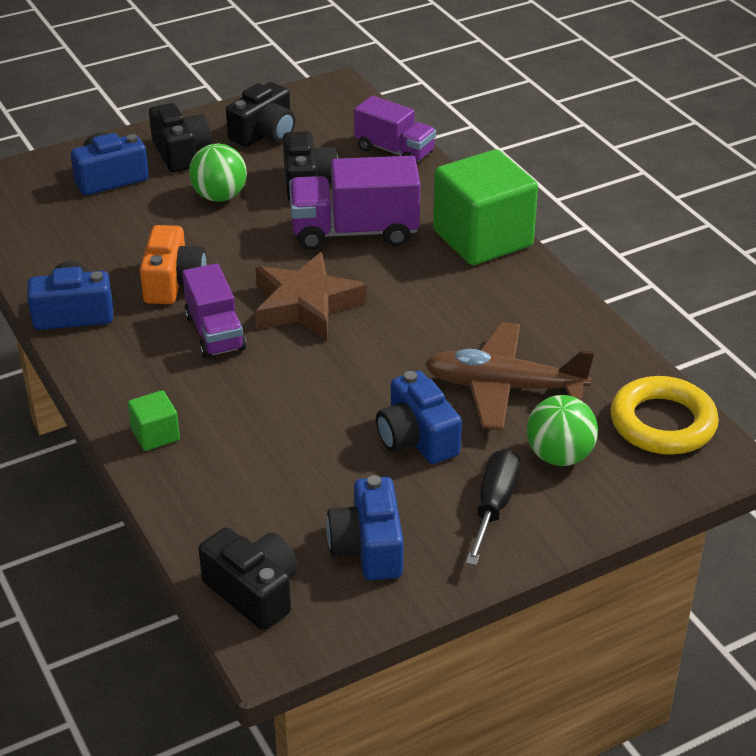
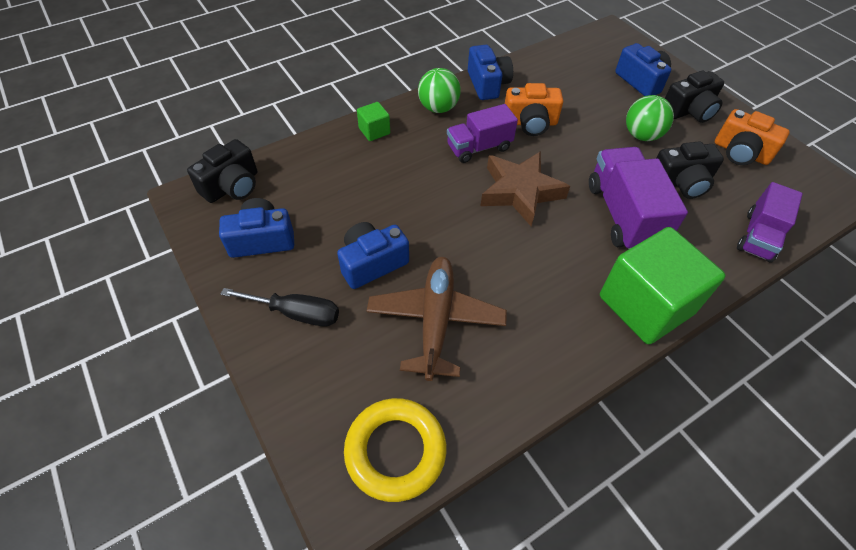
camera: 85 degrees right, 15 degrees up
black camera [226,82,295,147] -> orange camera [715,109,790,165]
green ball [527,395,598,466] -> green ball moved to [418,68,461,113]

